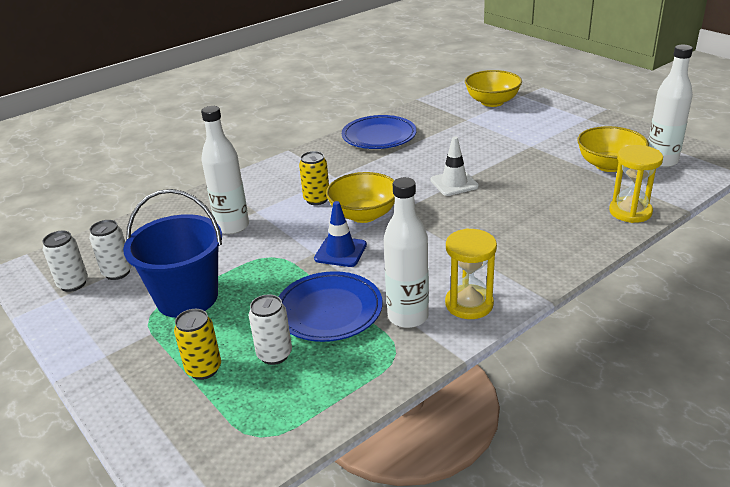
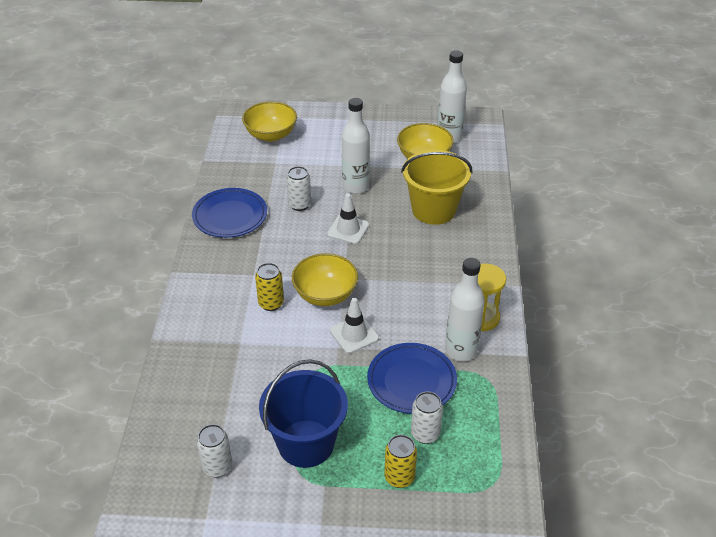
camera: 50 degrees left, 10 degrees up
white can [43,231,88,292] -> white can moved to [286,166,311,211]
white bottle [201,106,249,234] -> white bottle moved to [342,98,370,194]
blue traffic cone [314,201,367,267] -> white traffic cone [330,298,379,354]
yellow hourglass [609,145,663,223] -> none
none -> yellow bucket [401,150,472,225]

